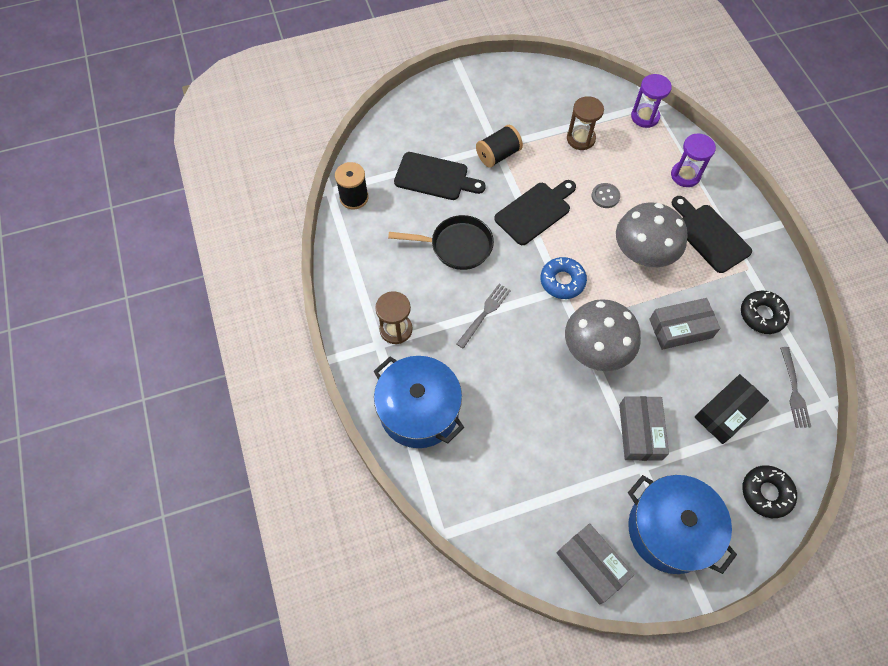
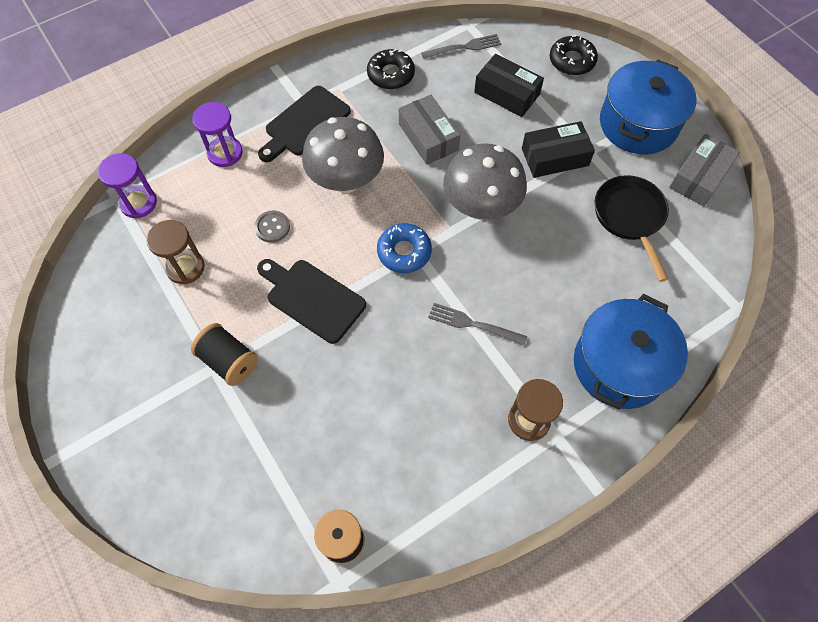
camera: 105 degrees left, 0 degrees up
black pan [388,215,494,270] -> black pan moved to [595,175,669,282]
black cutting board [394,152,486,200] -> none
grey box [619,396,669,461] -> black box [522,121,595,178]

